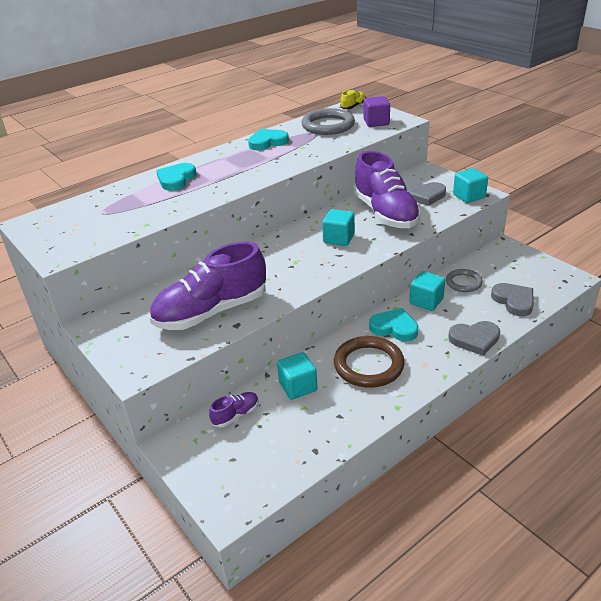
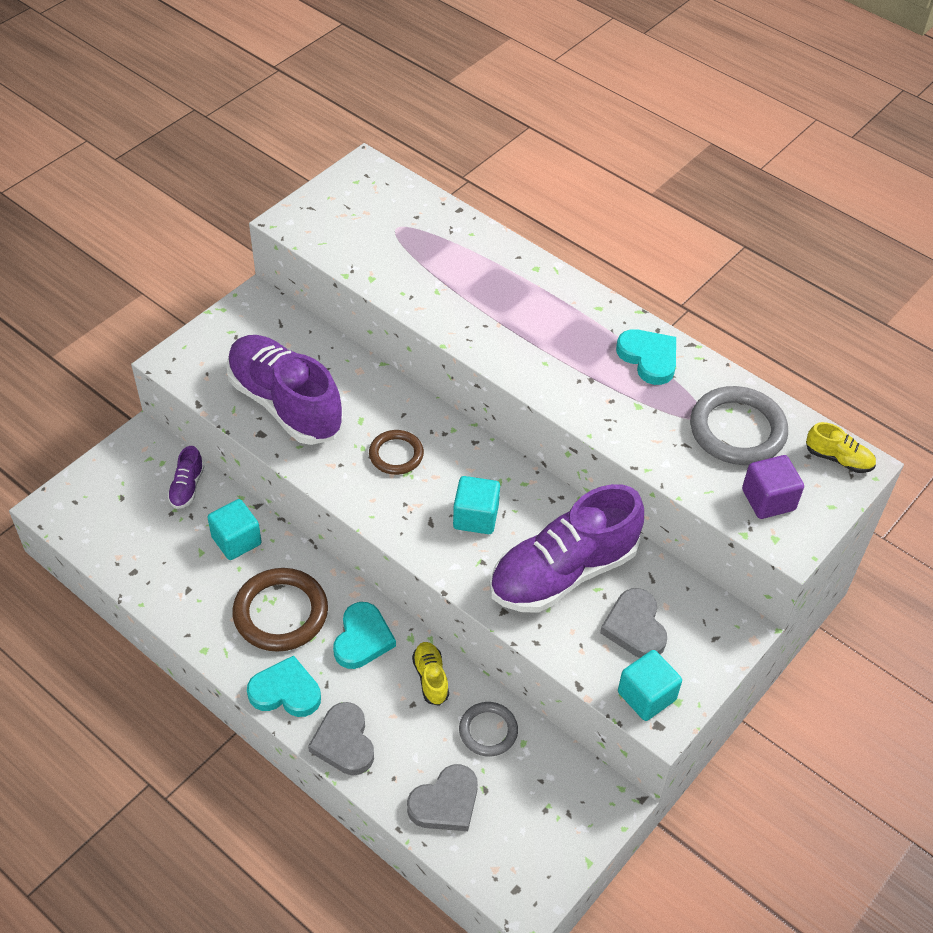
camera: 75 degrees right, 15 degrees up
turquoise heart [156,163,197,191] -> turquoise heart moved to [247,656,321,717]
purple shoe [209,392,259,427] -> purple shoe turned 60 degrees clockwise [167,446,204,509]
turquoise cube [409,271,445,311] -> yellow shoe [412,642,449,706]
none -> brown ring [369,430,424,475]

